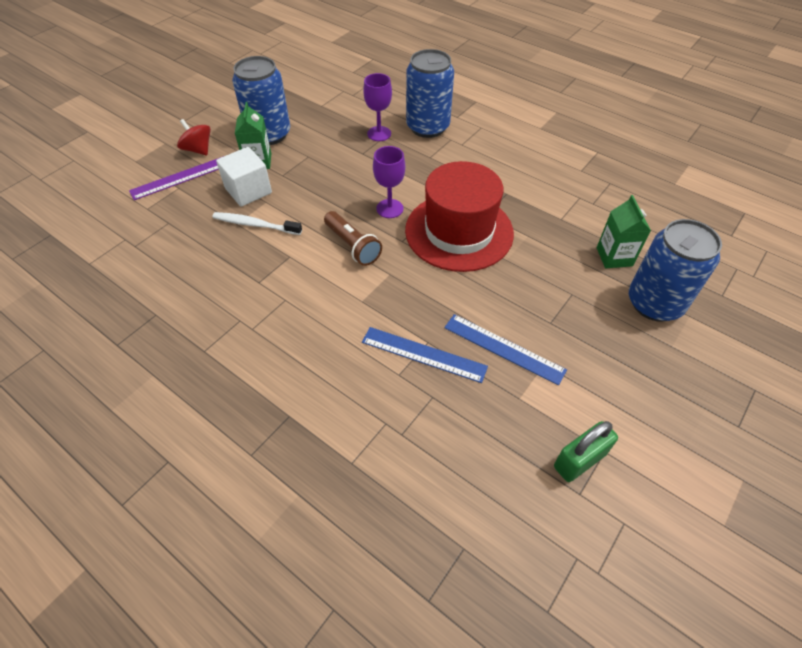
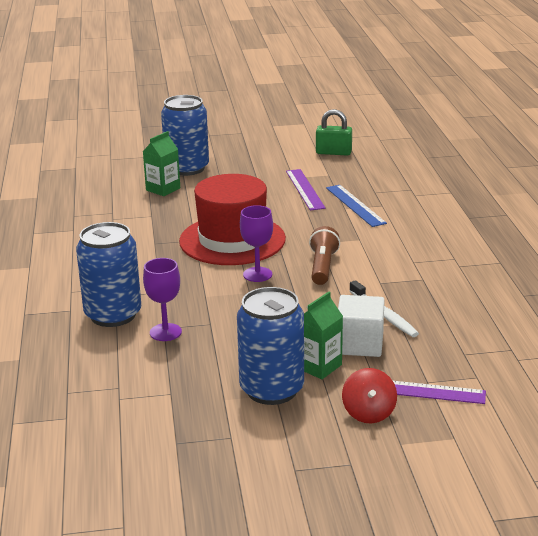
camera: 135 degrees left, 25 degrees down
blue ruler [444,314,567,385] -> purple ruler [286,169,326,210]

